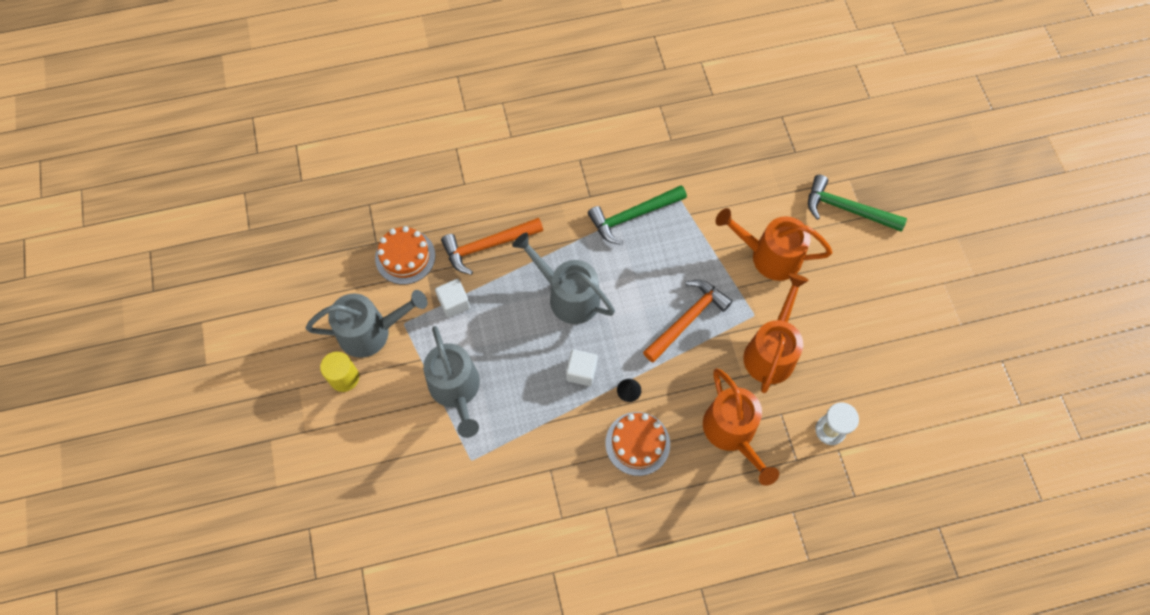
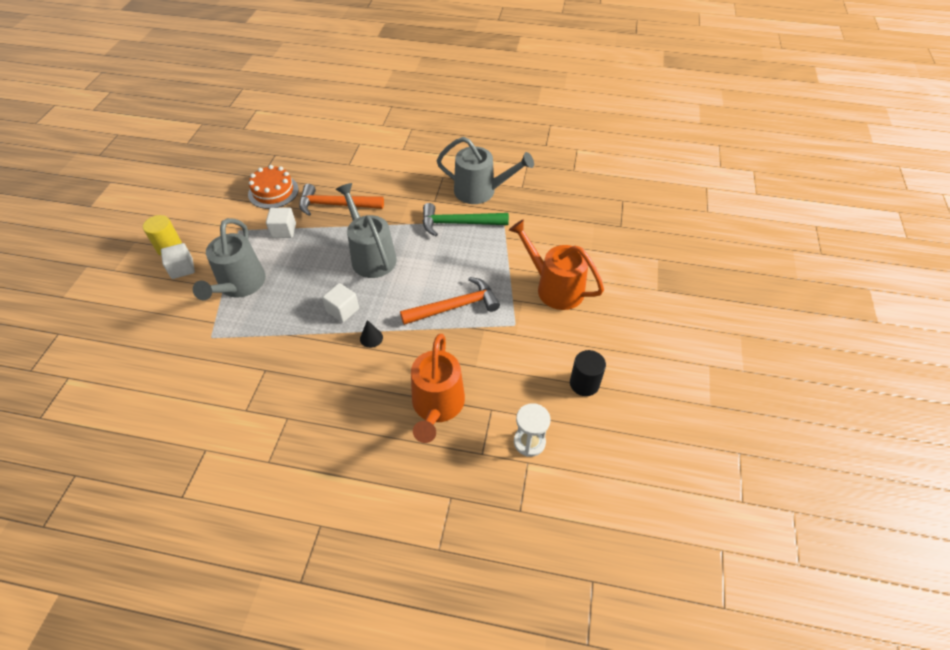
camera: 25 degrees right, 15 degrees down
grey watering can [306,290,427,358] -> grey watering can moved to [436,137,534,204]
orange cake [605,412,670,476] -> none
orange watering can [743,273,809,393] -> none
green hammer [808,175,907,232] -> none
none -> white cube [161,243,195,279]
none -> black cylinder [570,350,606,396]

